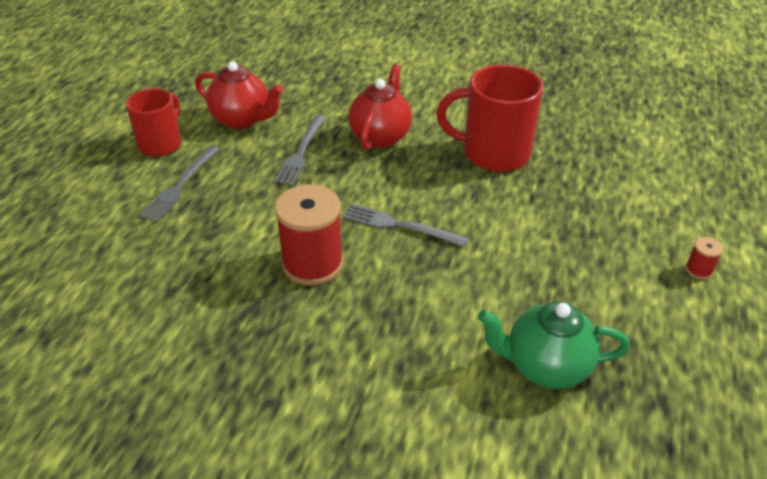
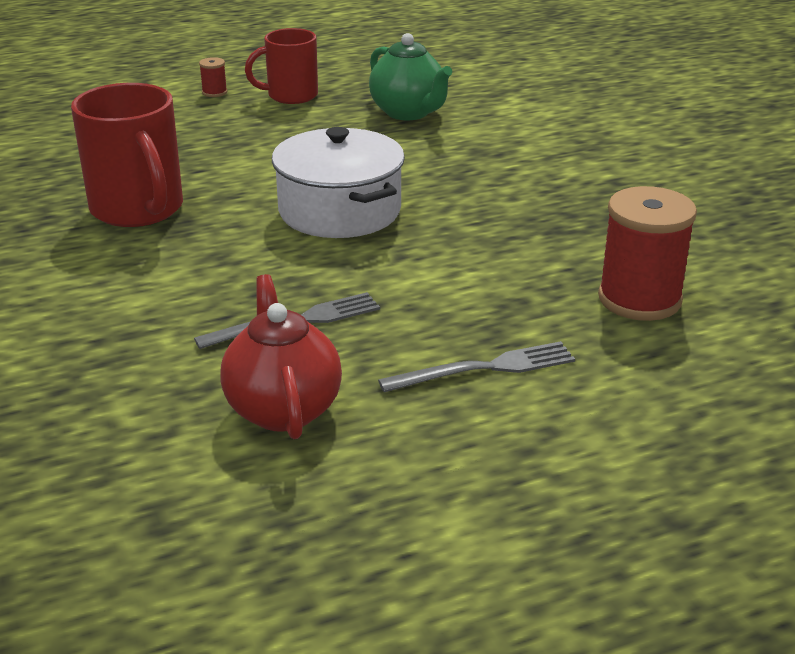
camera: 130 degrees left, 10 degrees down
red mug [126,88,181,157] -> red mug moved to [245,28,318,104]
red spool [275,184,343,285] -> red spool moved to [598,186,697,321]
grey fork [343,204,469,247] -> white pot [272,127,405,238]
red teapot [348,64,412,150] -> none

